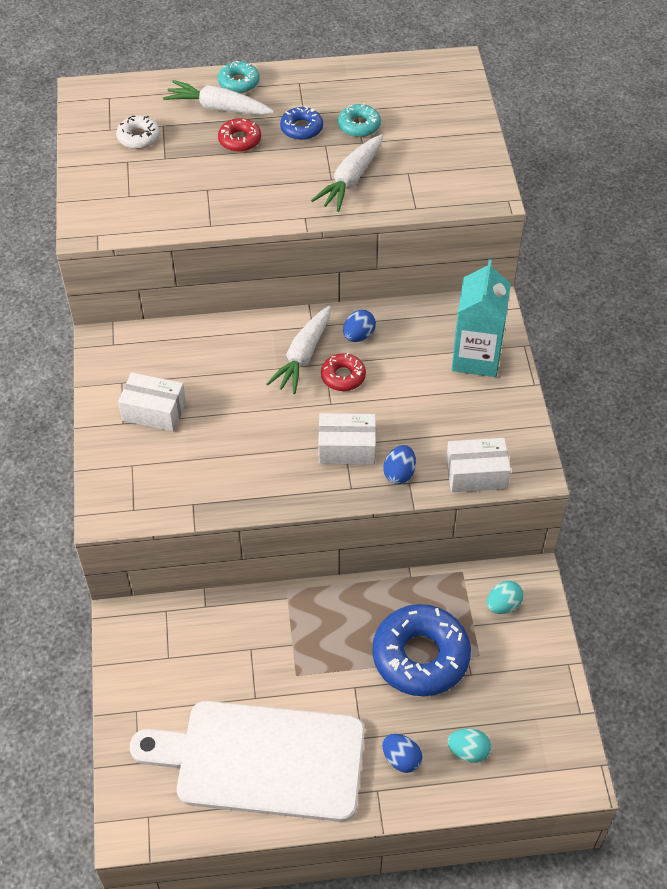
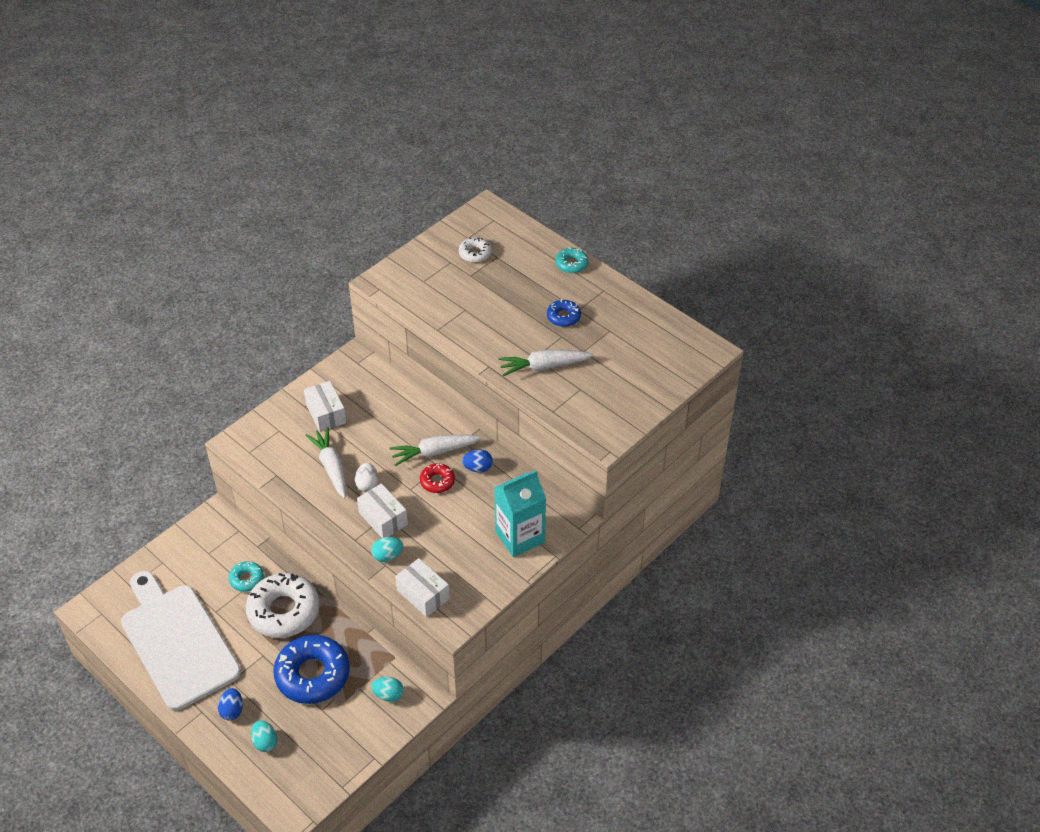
camera: 50 degrees right, 5 degrees down
white carrot [163,80,274,115] -> white carrot moved to [305,427,346,498]
red donut [218,118,261,152] -> none
turquoise donut [338,103,381,137] -> turquoise donut moved to [229,561,264,592]
blue egg [383,445,416,484] -> turquoise egg [371,537,403,562]
none -> white donut [246,573,320,638]
none -> white egg [355,463,378,492]

